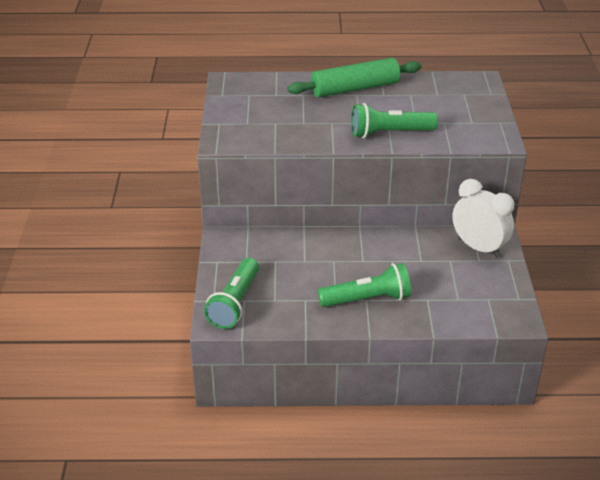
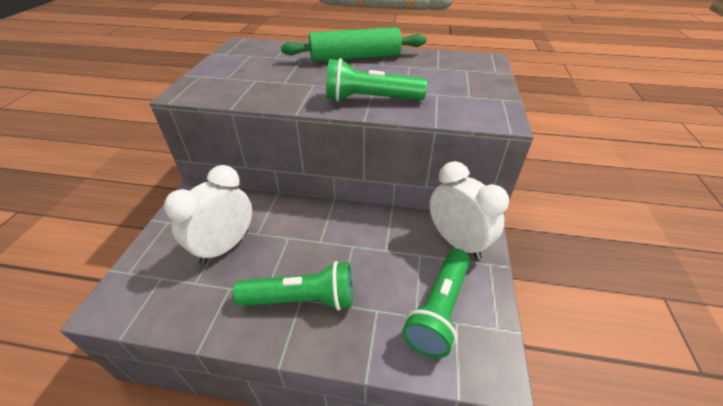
camera: 10 degrees right, 5 degrees up
green flashlight [204,258,259,329] -> green flashlight moved to [402,249,470,358]
none -> white clock [164,165,252,265]

